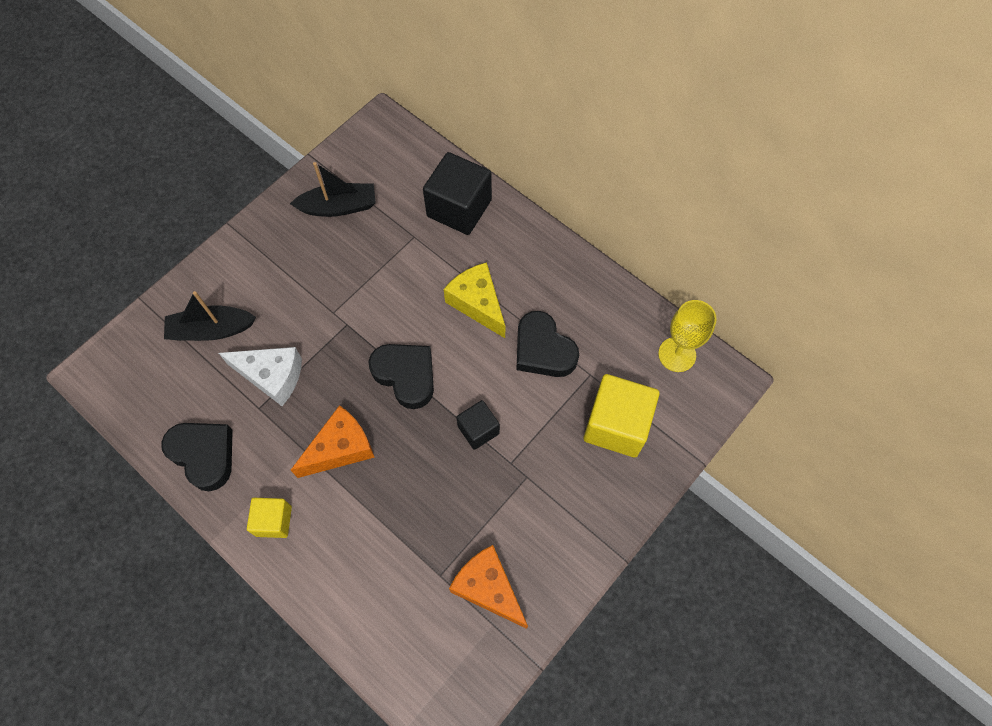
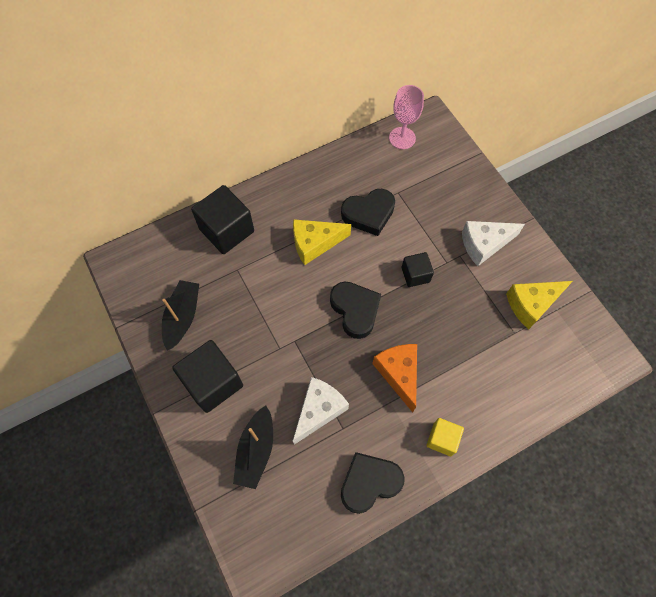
camera: 70 degrees left, 0 degrees up
black heart [368,344,434,409] -> black heart turned 90 degrees clockwise [330,281,381,339]
orange cheese [449,545,528,629] -> yellow cheese [506,281,573,330]
yellow cube [584,374,660,457] -> none
yellow goblet [658,300,717,372] -> pink goblet [389,85,424,149]
none -> black cube [172,340,243,413]
none -> white cheese [462,221,525,266]

